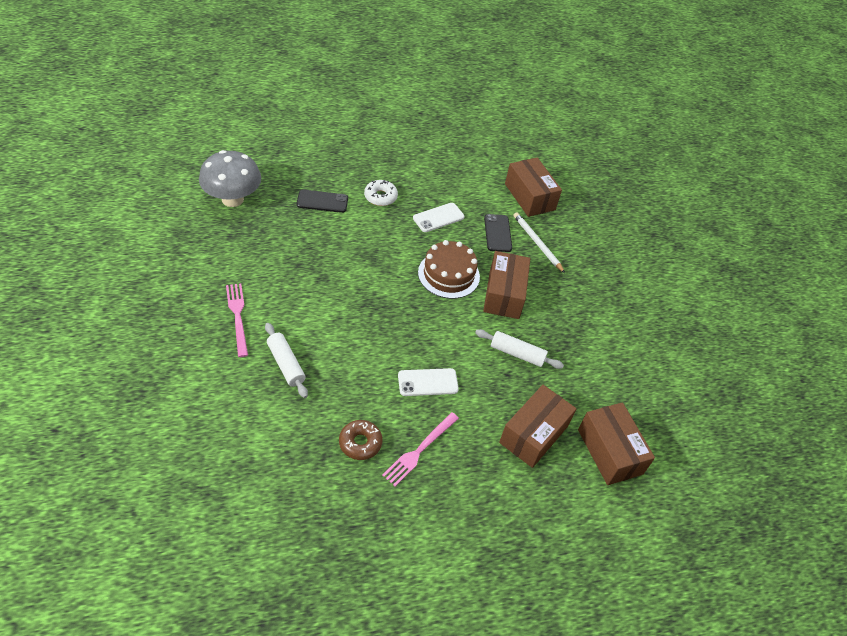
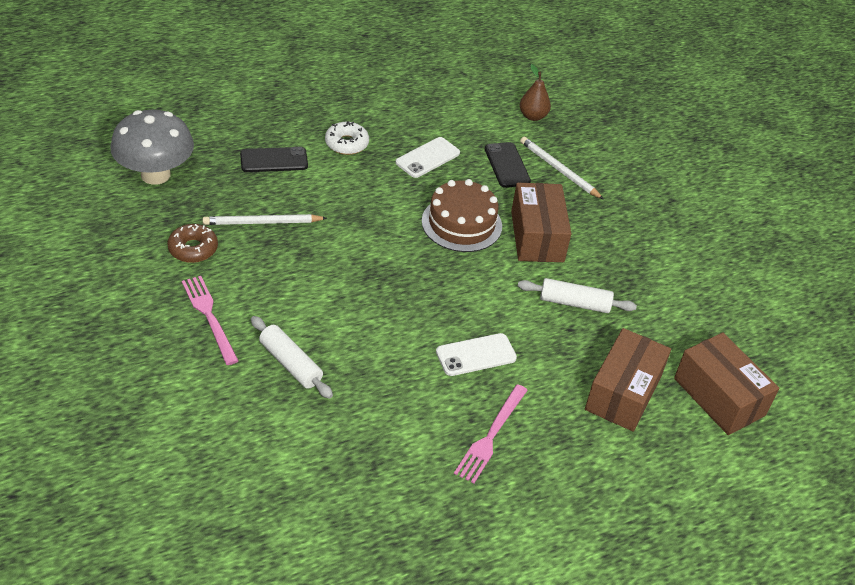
camera: 10 degrees left, 5 degrees down
brown donut [339,420,383,460] -> brown donut moved to [167,224,218,263]
brown box [505,158,562,217] -> brown pear [520,64,551,121]
none -> white pencil [203,214,327,225]

